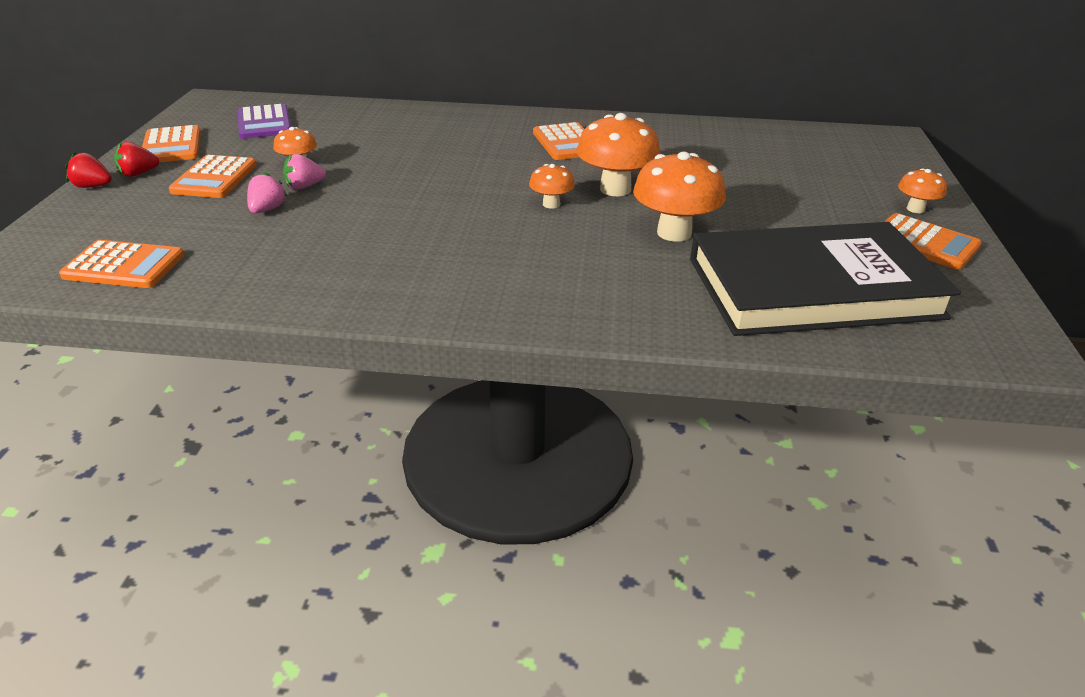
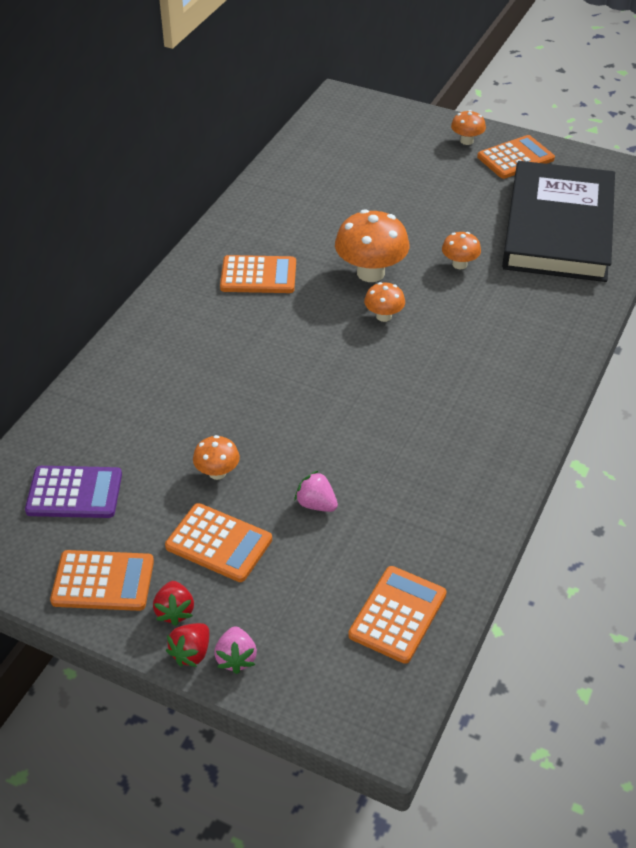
camera: 70 degrees left, 10 degrees up
pink strawberry [283,154,326,190] -> pink strawberry moved to [214,626,257,674]
orange mushroom [633,151,726,242] -> orange mushroom [442,232,481,269], size x0.53

